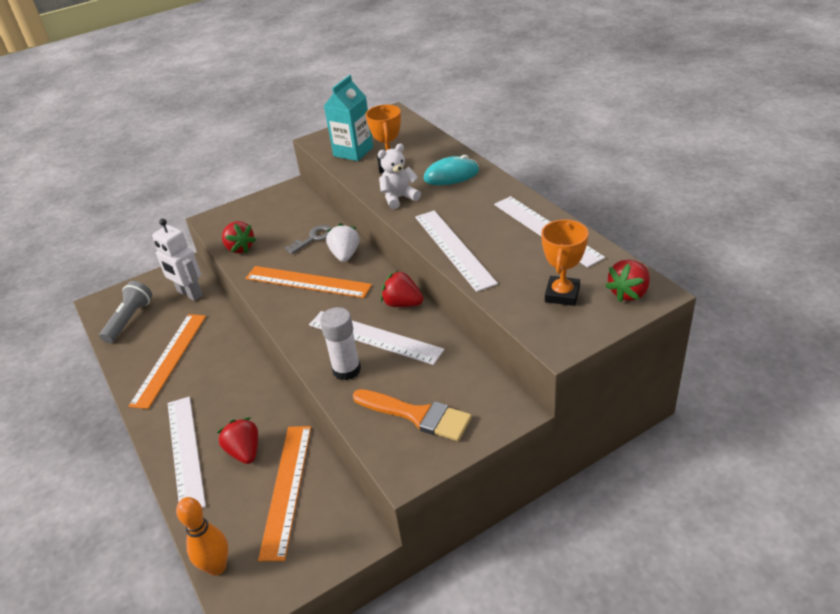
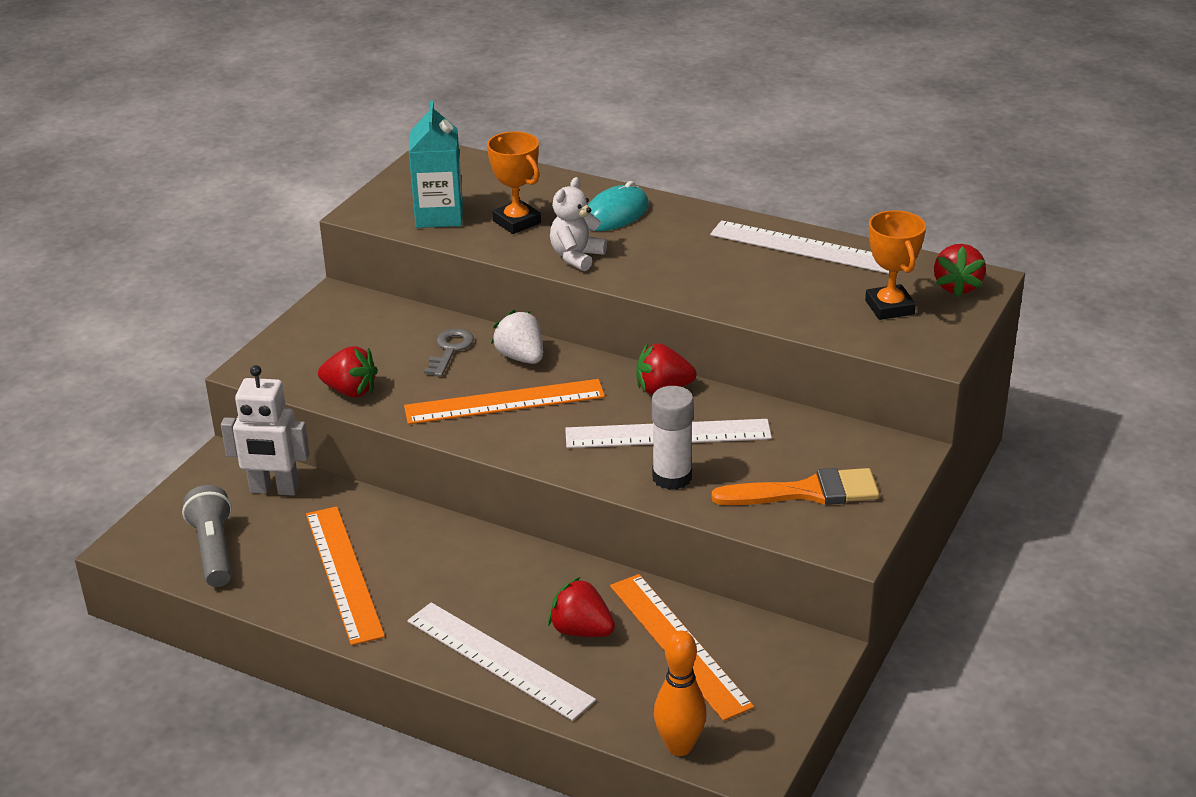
camera: 35 degrees left, 5 degrees down
white ruler [415,210,498,292] -> none

